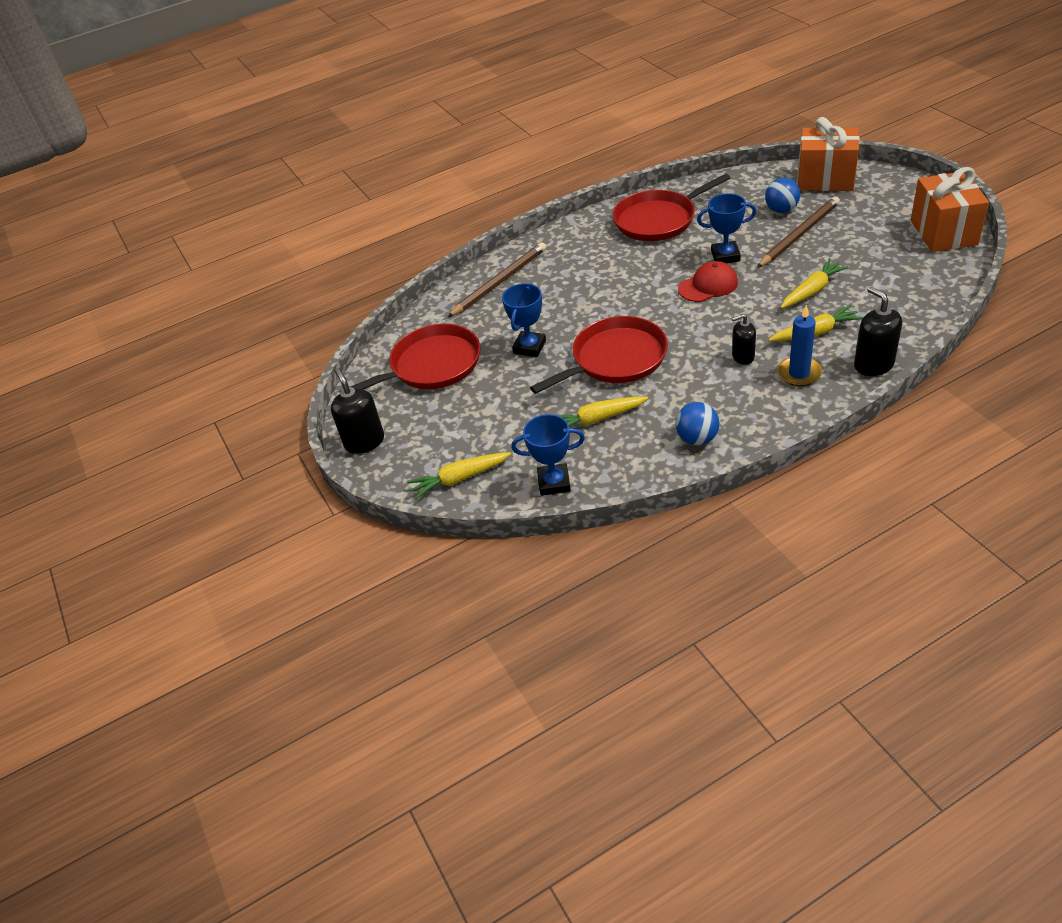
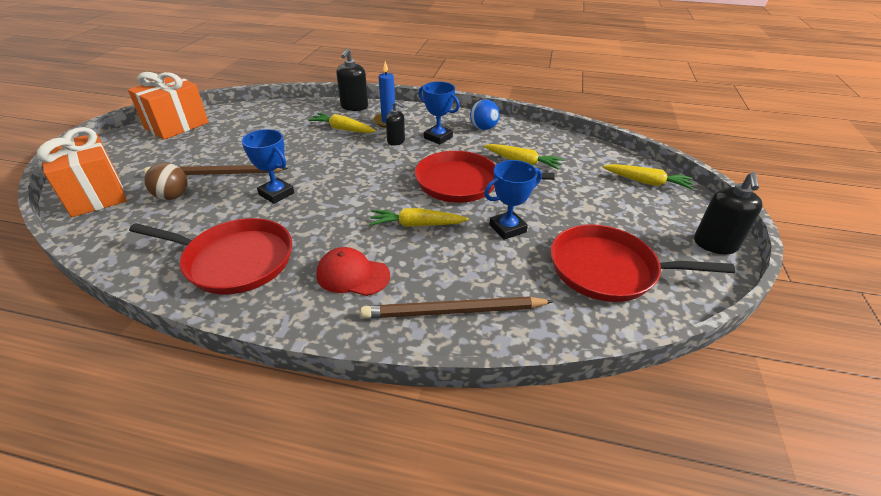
camera: 145 degrees left, 5 degrees down
blue trophy [511,414,585,496] -> blue trophy moved to [419,81,460,144]
red cap [678,261,738,302] -> red cap moved to [316,247,390,296]
blue ball [765,178,800,213] -> brown ball [144,163,188,200]
yellow carrot [781,259,849,309] -> yellow carrot moved to [369,208,469,227]

